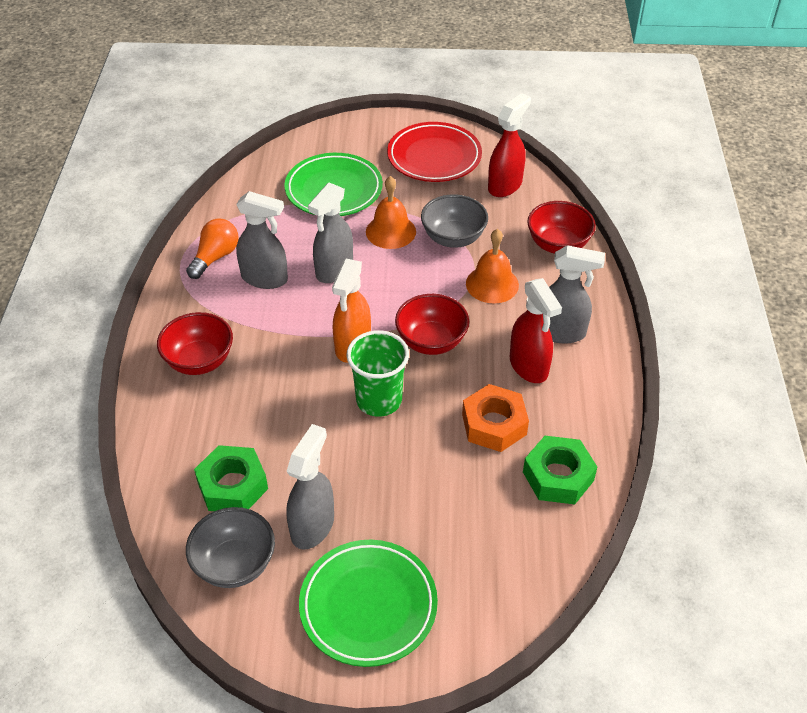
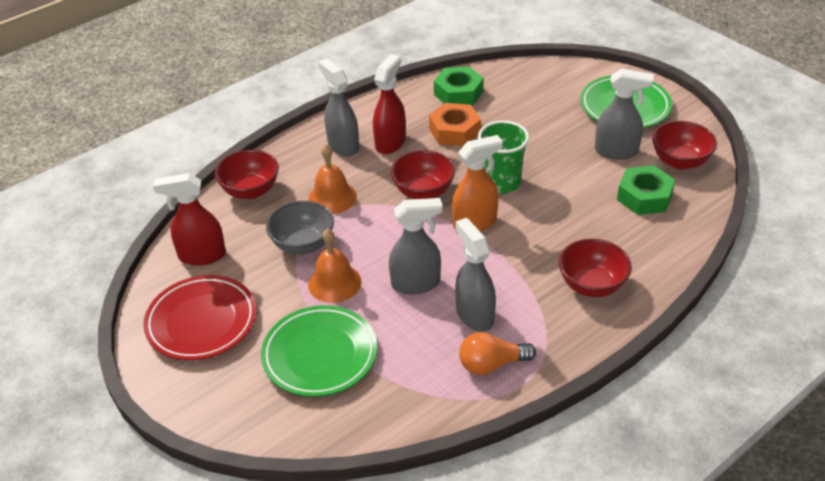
camera: 130 degrees left, 5 degrees down
grey bowl [186,507,275,588] -> red bowl [652,121,717,170]
grey spray bottle [286,424,334,549] -> grey spray bottle turned 150 degrees counterclockwise [595,68,654,159]

